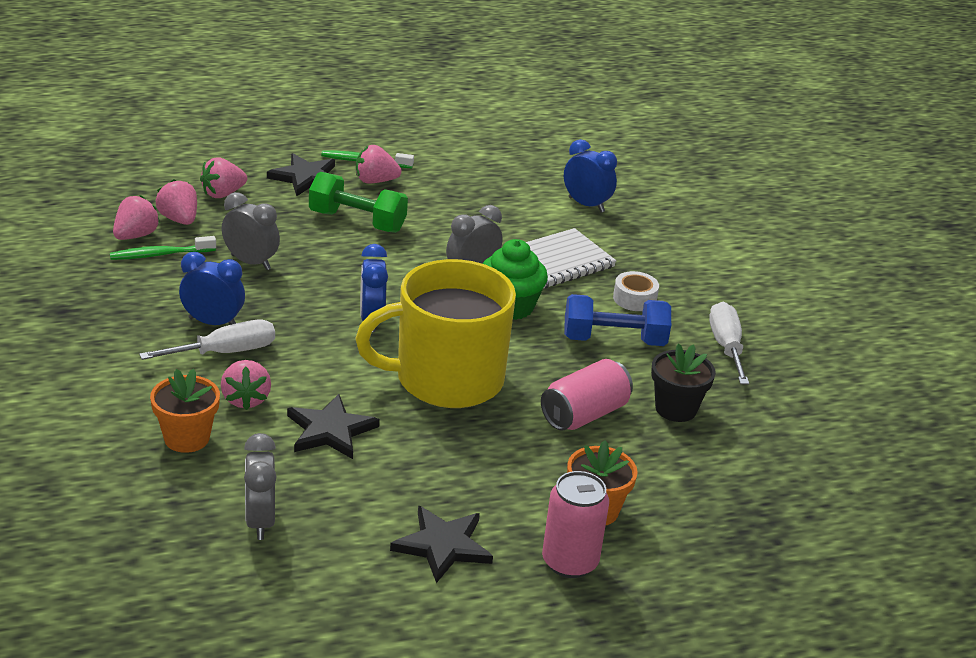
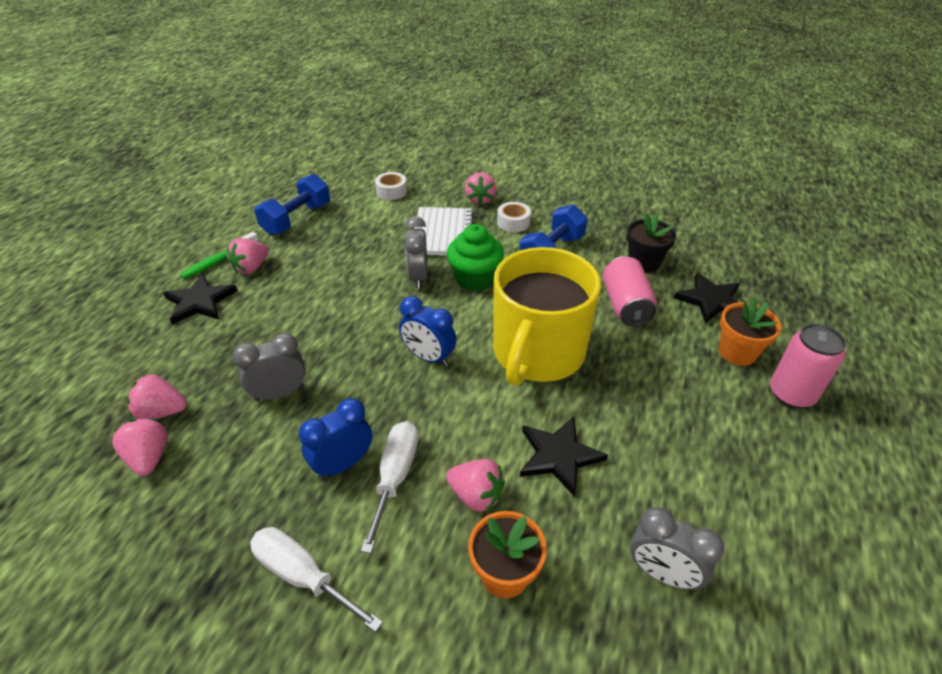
camera: 50 degrees left, 10 degrees up
green toothbrush [110,236,216,260] -> none
pink strawberry [200,158,247,198] -> pink strawberry moved to [465,172,496,205]
green dumbbell [309,172,408,233] -> none
black star [390,506,493,583] -> black star moved to [674,273,740,324]
blue clock [564,139,617,213] -> white tape [375,172,407,200]
white screwdriver [709,302,749,385] -> white screwdriver moved to [250,527,383,632]
none -> blue dumbbell [254,174,330,236]

